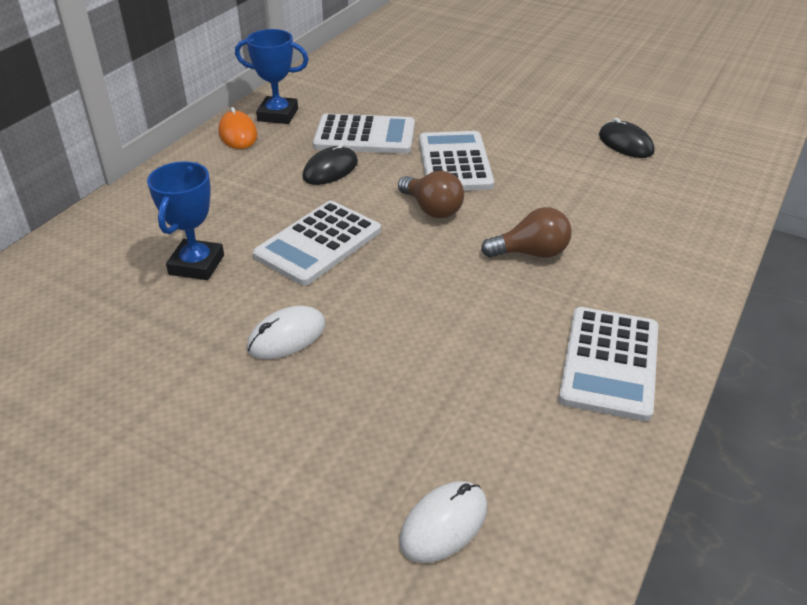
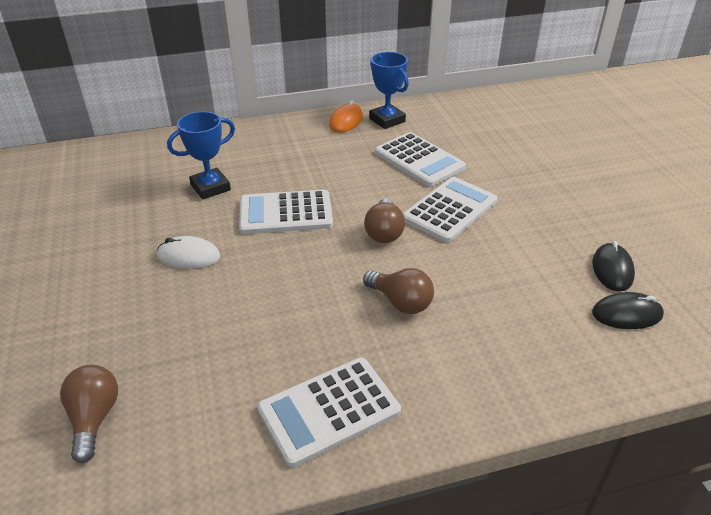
camera: 45 degrees right, 0 degrees up
black mouse [302,143,358,185] -> black mouse moved to [592,292,664,329]
white mouse [399,481,487,563] -> brown light bulb [60,365,118,463]

